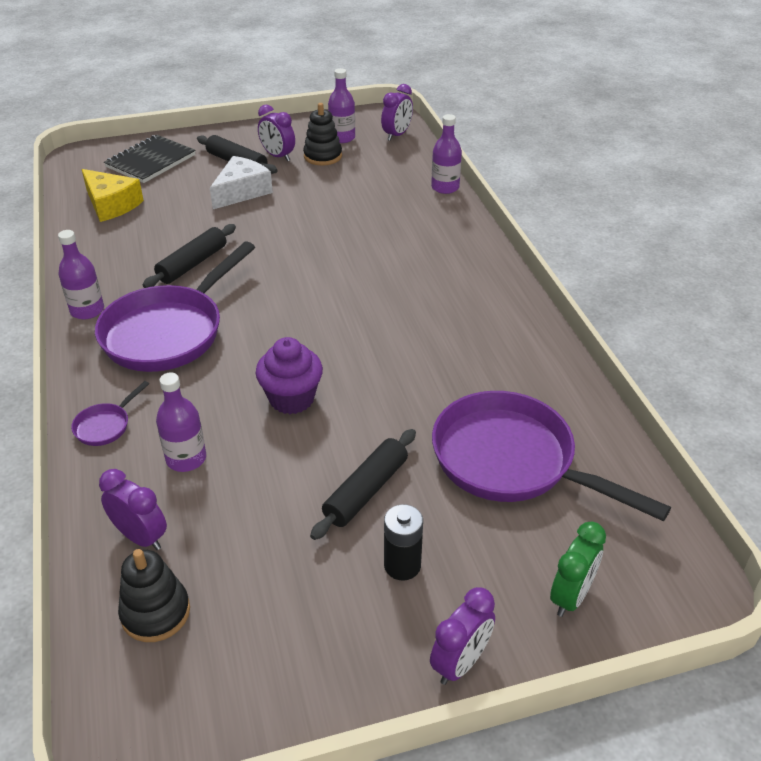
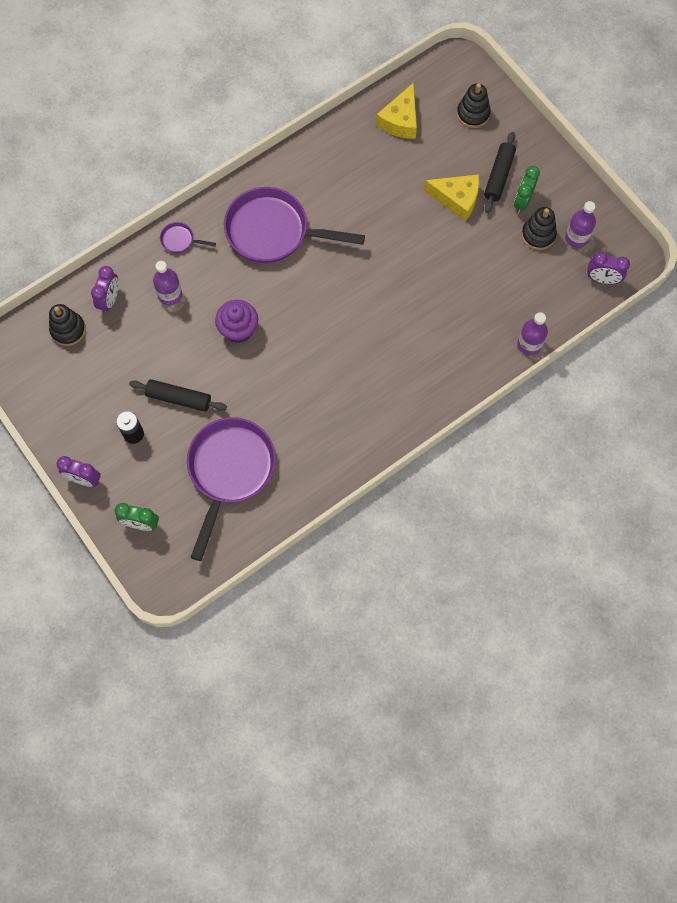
camera: 70 degrees right, 30 degrees up
purple bottle [58,230,104,319] -> none
black notebook [104,135,196,183] -> black stacking toy [457,84,491,128]
black rolling pin [143,224,236,288] -> none
white cheese [210,156,273,209] -> yellow cheese [424,174,479,221]
purple clock [258,105,295,161] -> green clock [514,166,540,213]

